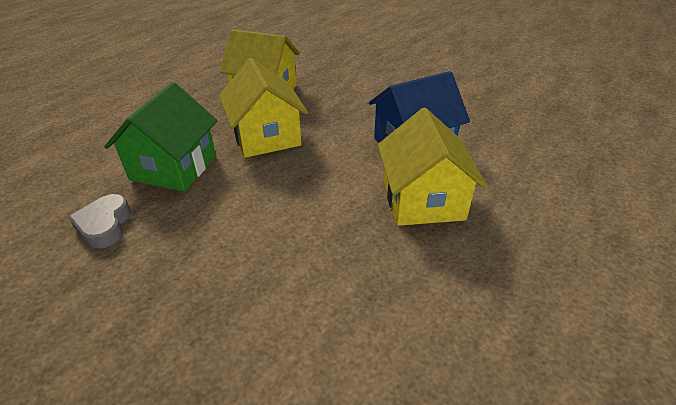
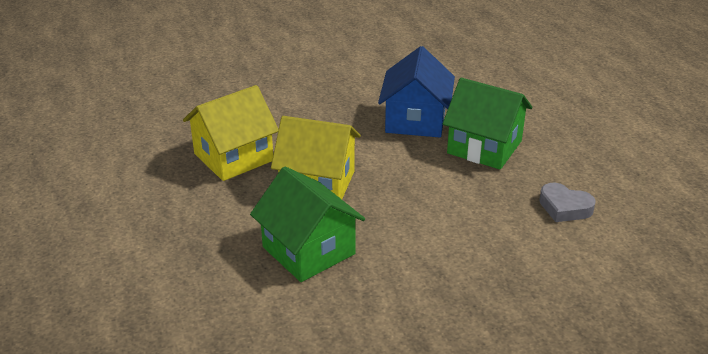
camera: 55 degrees left, 5 degrees down
grey heart [68,194,131,249] -> grey heart moved to [539,183,596,222]
yellow house [377,108,487,226] -> green house [443,78,532,170]

